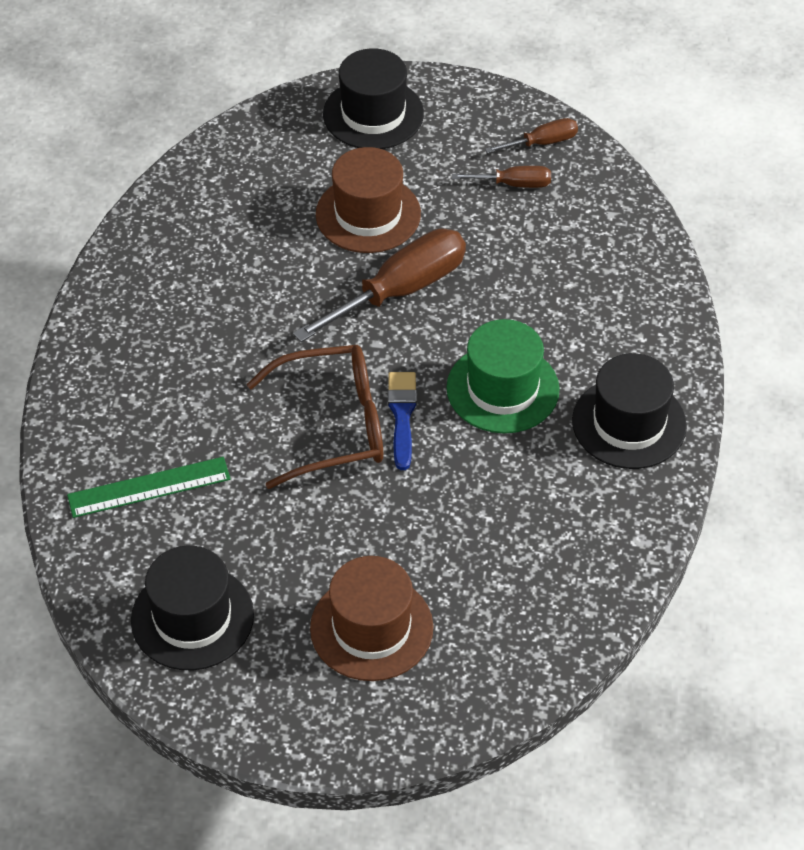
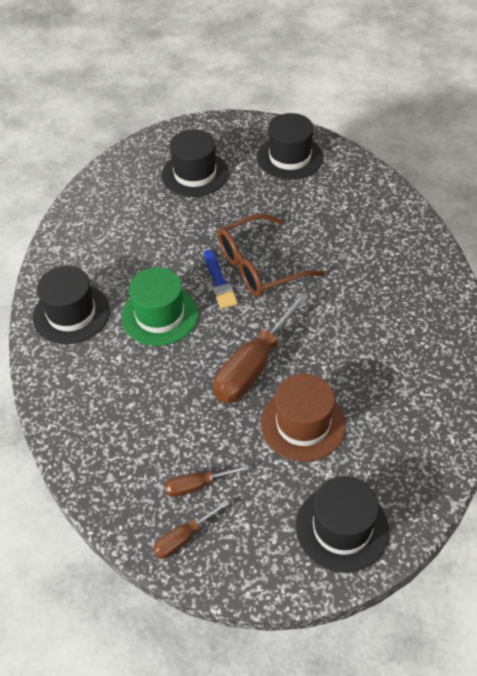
camera: 165 degrees right, 0 degrees up
green ruler [67,457,231,518] -> none
brown hat [310,556,433,681] -> black hat [162,129,229,197]

